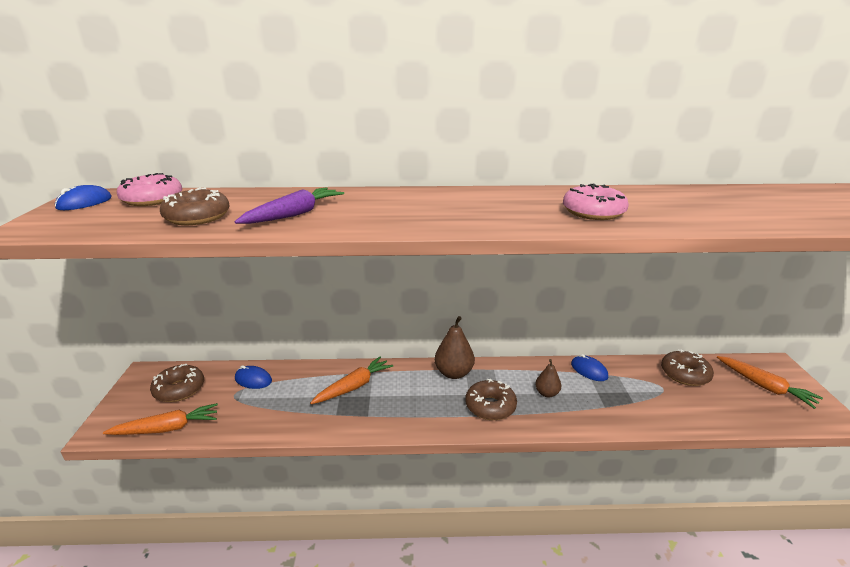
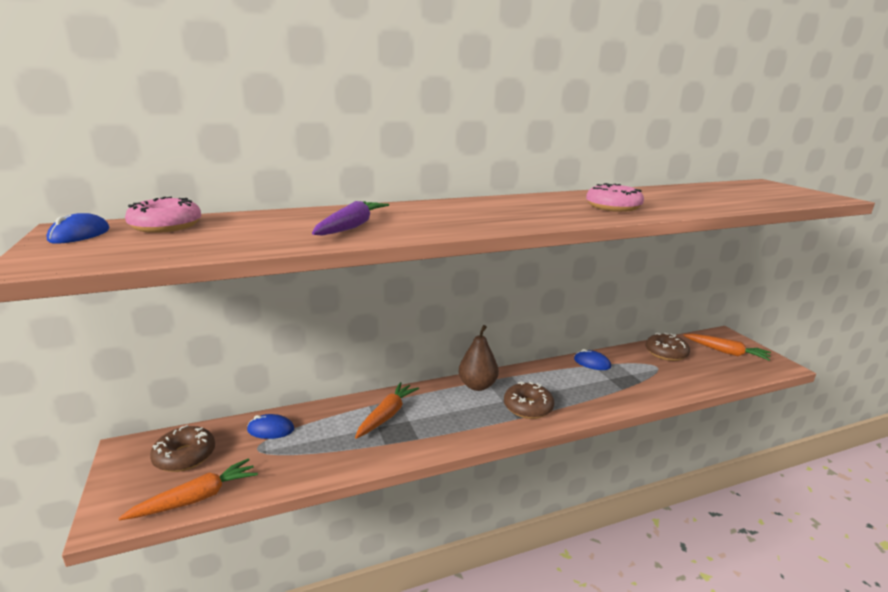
camera: 20 degrees left, 5 degrees down
brown donut [160,188,230,225] -> none
brown pear [535,359,561,397] -> none

